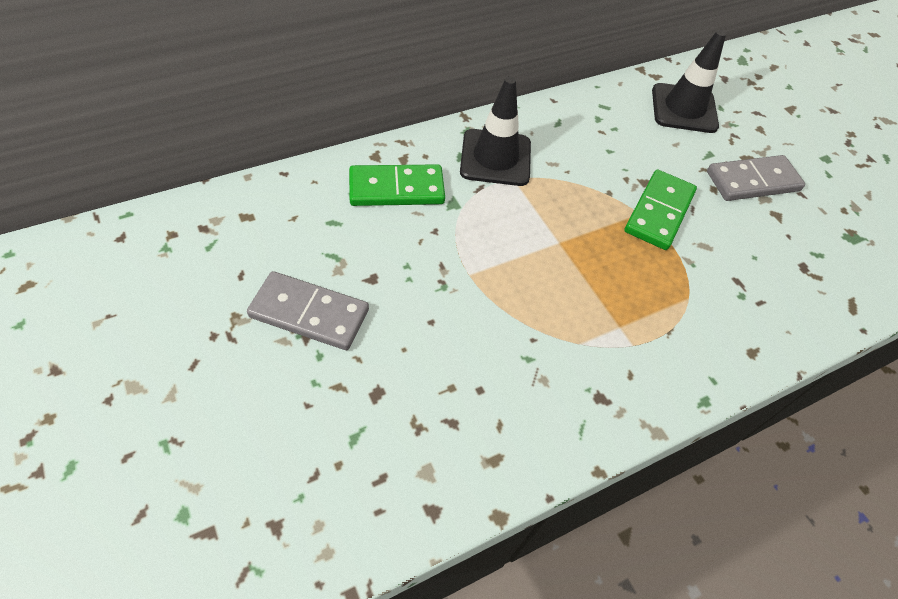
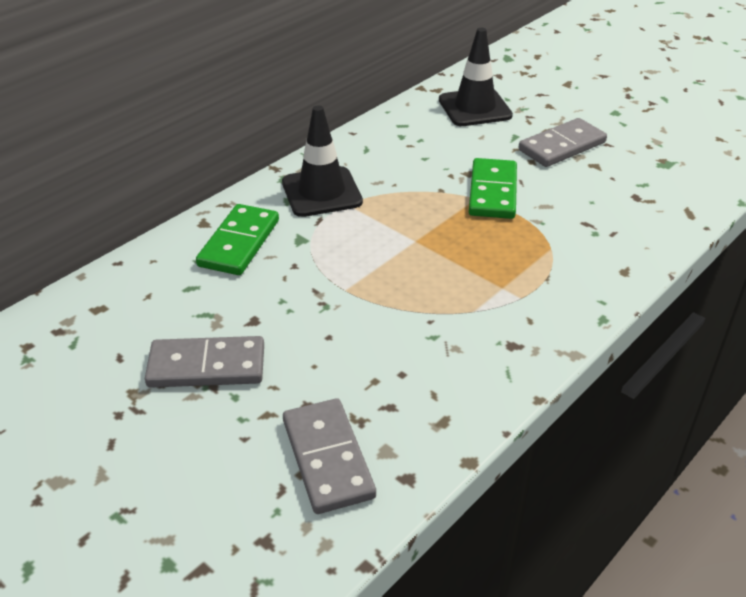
camera: 15 degrees left, 15 degrees down
green domino [349,164,445,206] -> green domino turned 45 degrees counterclockwise [196,204,279,275]
none -> grey domino [283,398,376,514]

